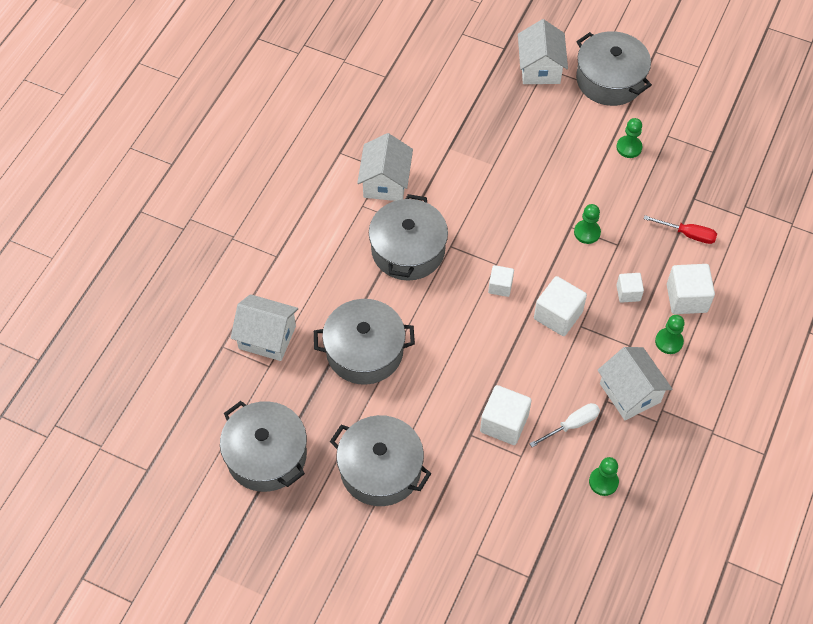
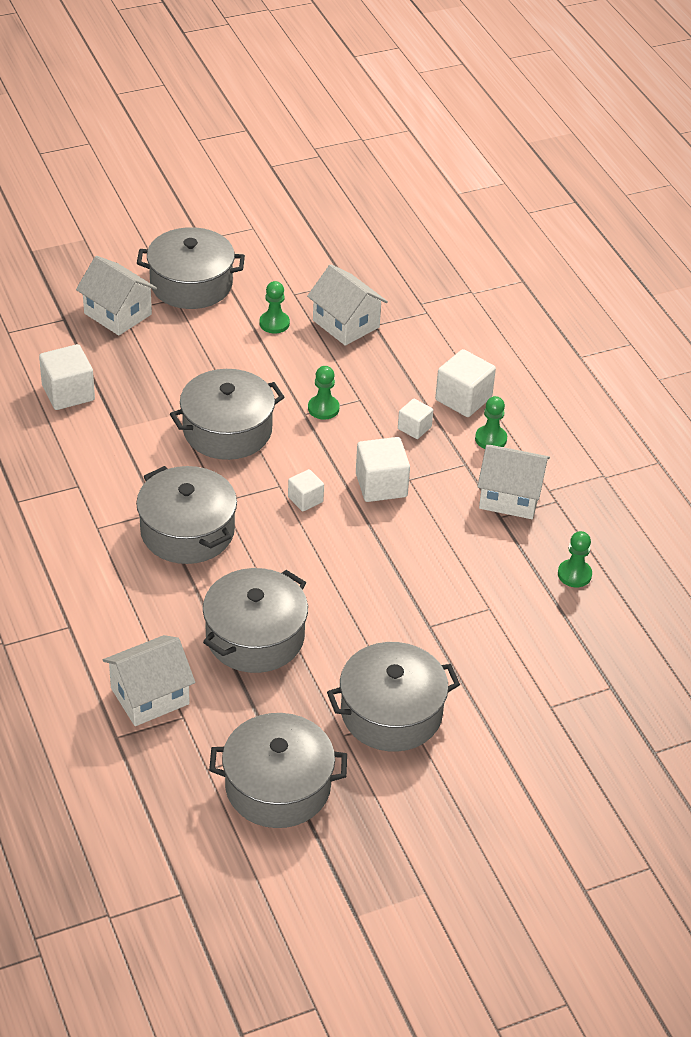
camera: 50 degrees left, 15 degrees down
white house [357,133,413,201] -> white house moved to [307,264,388,346]
white cube [480,385,532,445] -> white cube moved to [39,344,95,410]
white screwdriver [529,403,600,447] -> none
red screwdriver [644,215,717,244] -> none
none -> grey pot [170,369,285,460]

